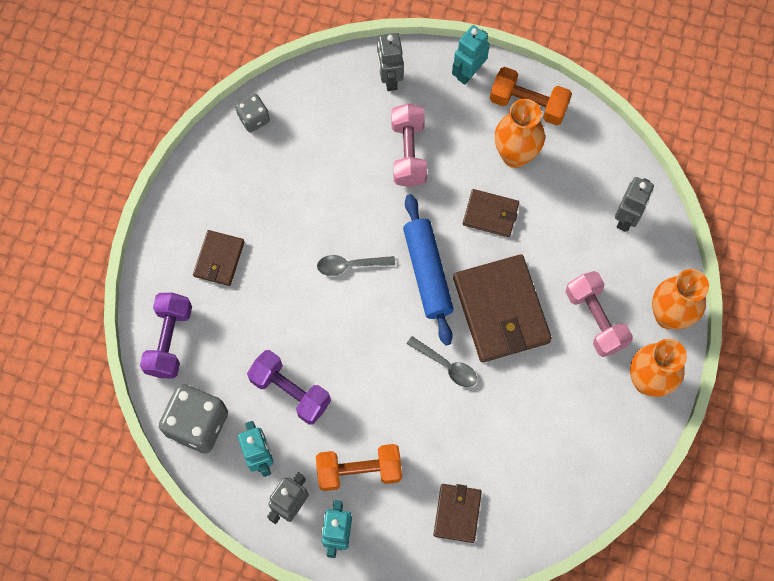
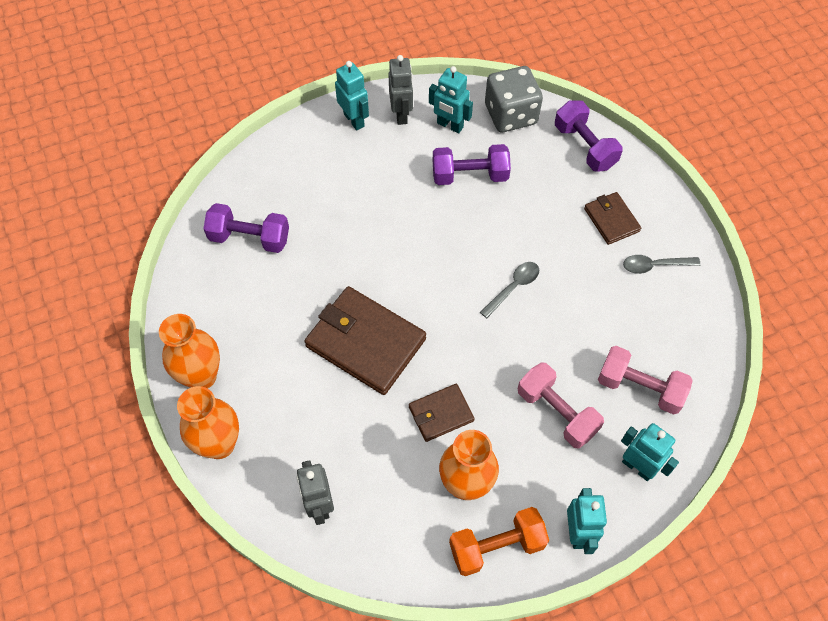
camera: 140 degrees right, 10 degrees down
grey dice [235,94,270,133] -> none
orange dumbbell [316,444,402,491] -> none
grey robot [377,33,404,91] -> turquoise robot [621,423,679,481]
blue rolling pin [403,194,454,345] -> none
grey spoon [407,336,477,387] -> grey spoon moved to [623,255,700,274]
brown wallet [433,484,482,543] -> none
pink dumbbell [566,271,633,357] -> pink dumbbell moved to [598,346,693,415]
none -> purple dumbbell [204,203,289,253]

